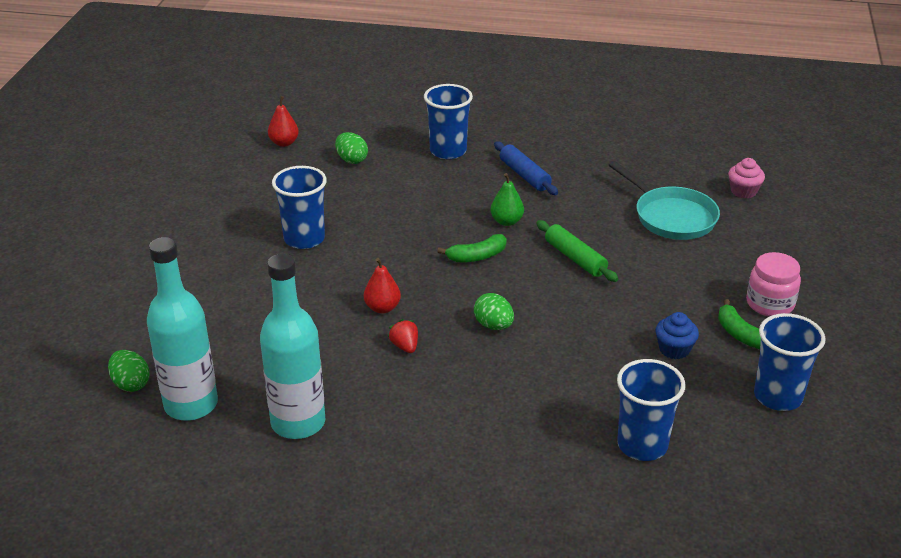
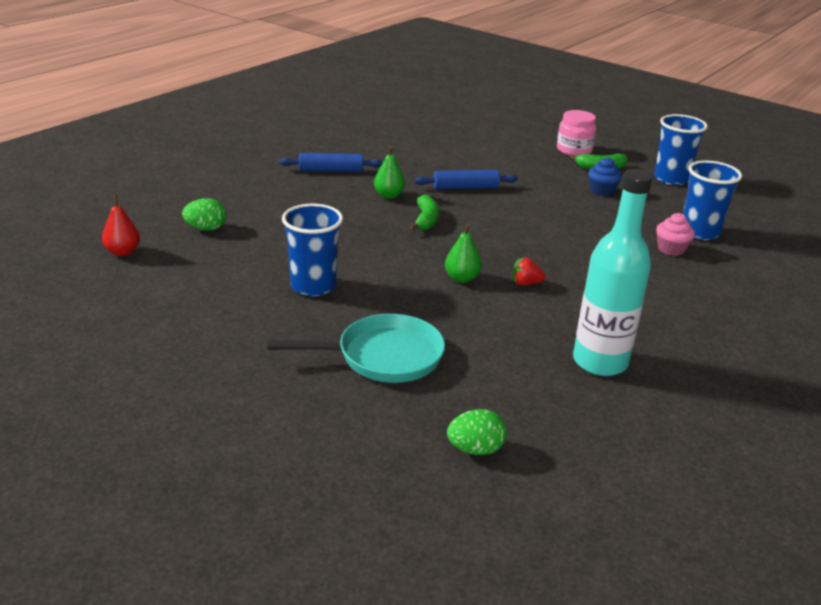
camera: 65 degrees left, 5 degrees down
turquoise bottle [147,237,218,421] -> none
red pear [364,258,401,313] -> green pear [445,223,482,283]
blue cup [424,84,473,159] -> none
green egg [474,293,514,330] -> none
green rolling pin [536,220,618,282] -> blue rolling pin [414,170,518,189]
turquoise pan [609,161,720,240] -> turquoise pan moved to [267,314,445,383]
pink cupcake [728,158,765,198] -> pink cupcake moved to [656,213,695,256]

